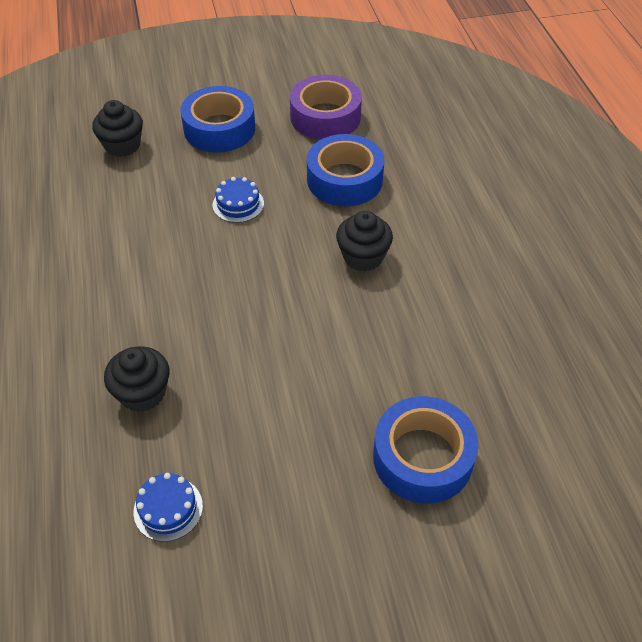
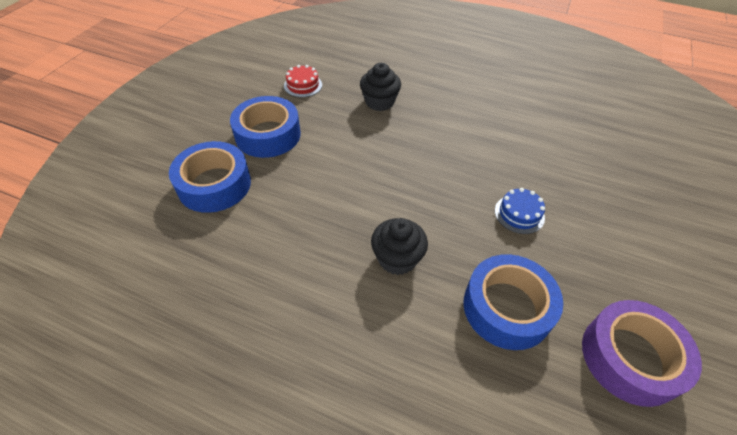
camera: 125 degrees right, 0 degrees up
black cupcake [92,100,143,157] -> none
blue cake [134,473,203,542] -> red cake [284,65,322,97]
blue tape [180,86,255,152] -> blue tape moved to [230,96,301,158]

